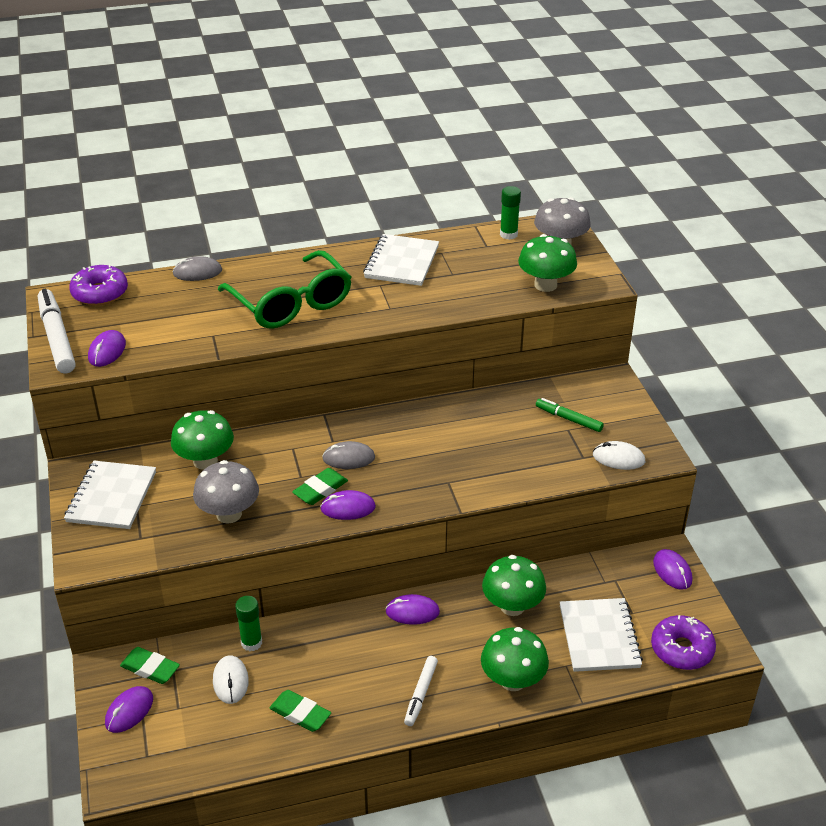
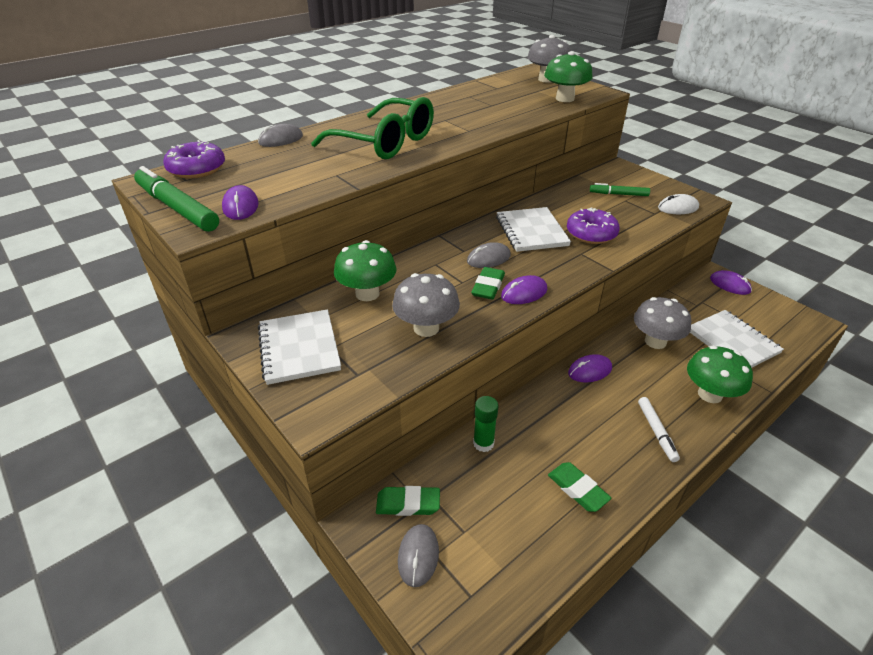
camera: 25 degrees left, 0 degrees up
white marker [38,289,75,374] -> green marker [134,166,219,232]
purple mouse [105,686,153,733] -> grey mouse [398,524,439,587]
white mouse [213,655,249,704] -> none
green eraser [269,690,331,732] -> green eraser turned 45 degrees clockwise [548,462,612,512]
white notebook [363,234,439,286] -> white notebook moved to [496,207,571,252]
green mushroom [482,555,546,616] -> grey mushroom [634,297,691,349]
green glue stick [500,186,521,240] -> none
purple donut [651,615,716,670] -> purple donut moved to [567,207,620,244]

